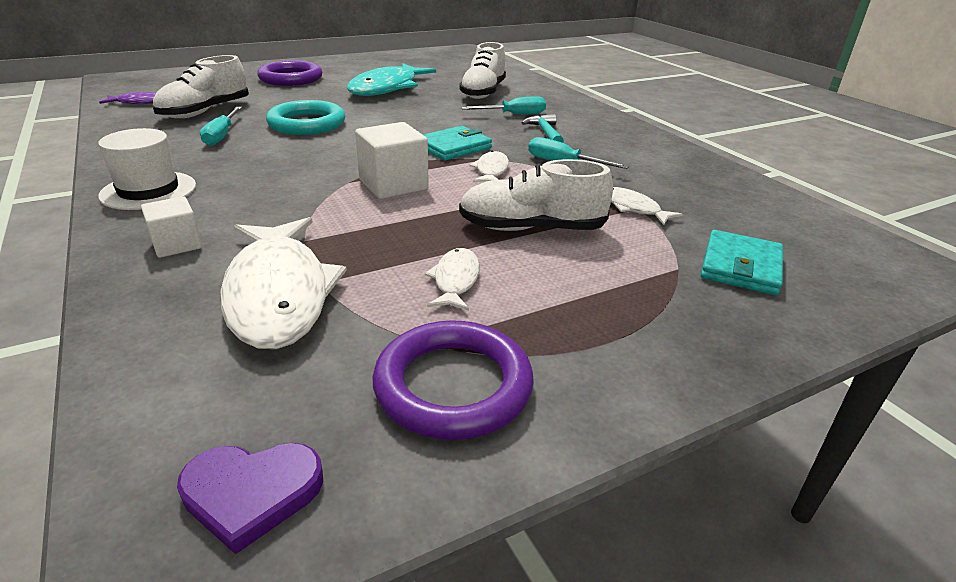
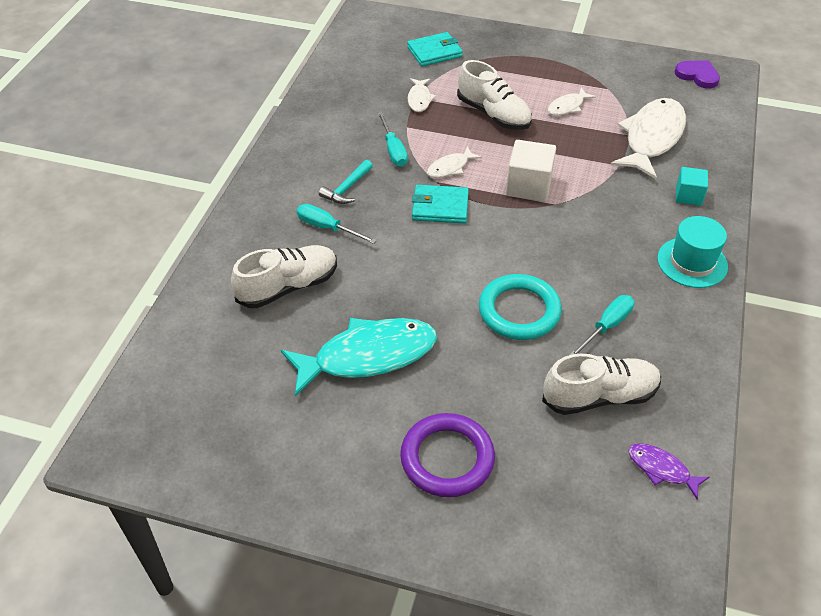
camera: 135 degrees left, 15 degrees up
white hat [98,128,196,210] -> turquoise hat [657,216,728,288]
white cube [141,196,202,258] -> turquoise cube [676,167,708,206]
purple ring [372,320,534,440] -> none

